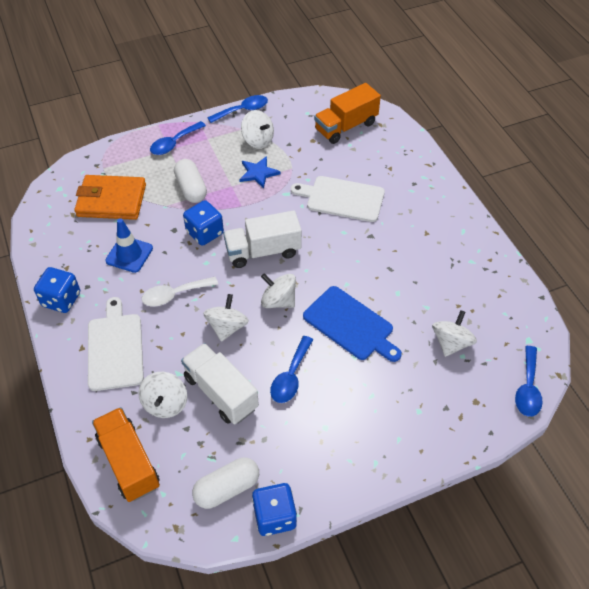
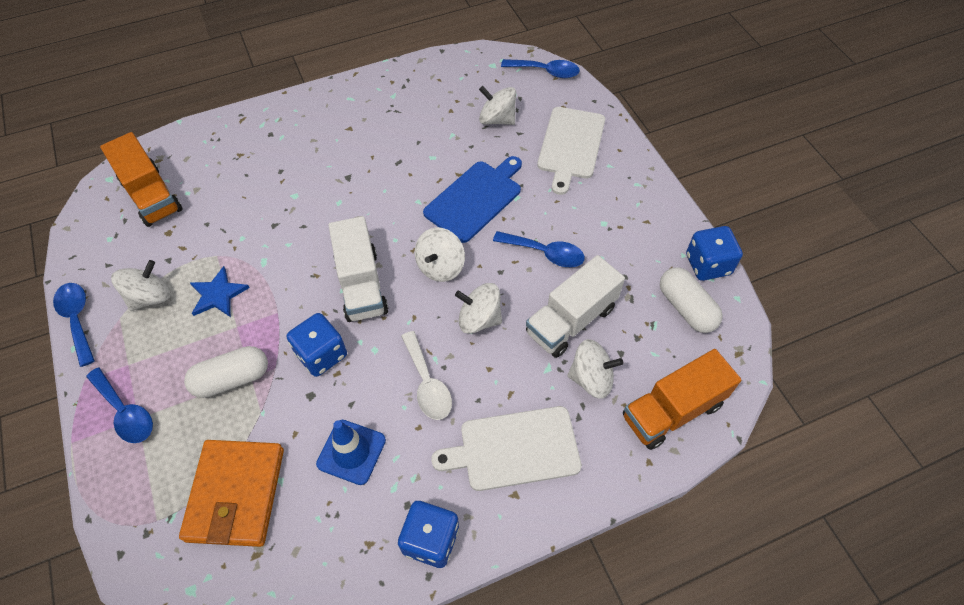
camera: 90 degrees left, 5 degrees up
white cutting board [291,176,385,222] -> white cutting board moved to [537,107,605,195]

